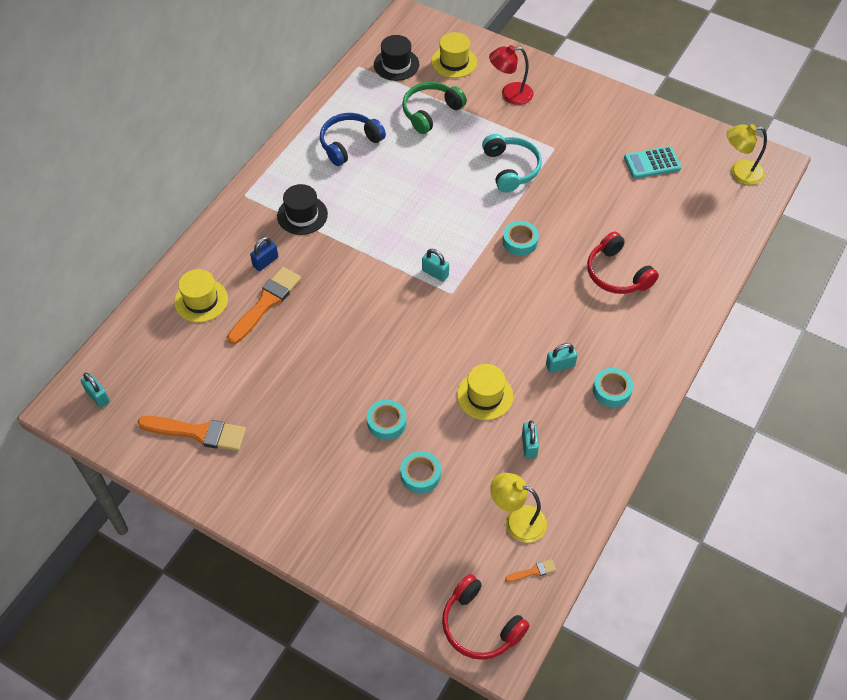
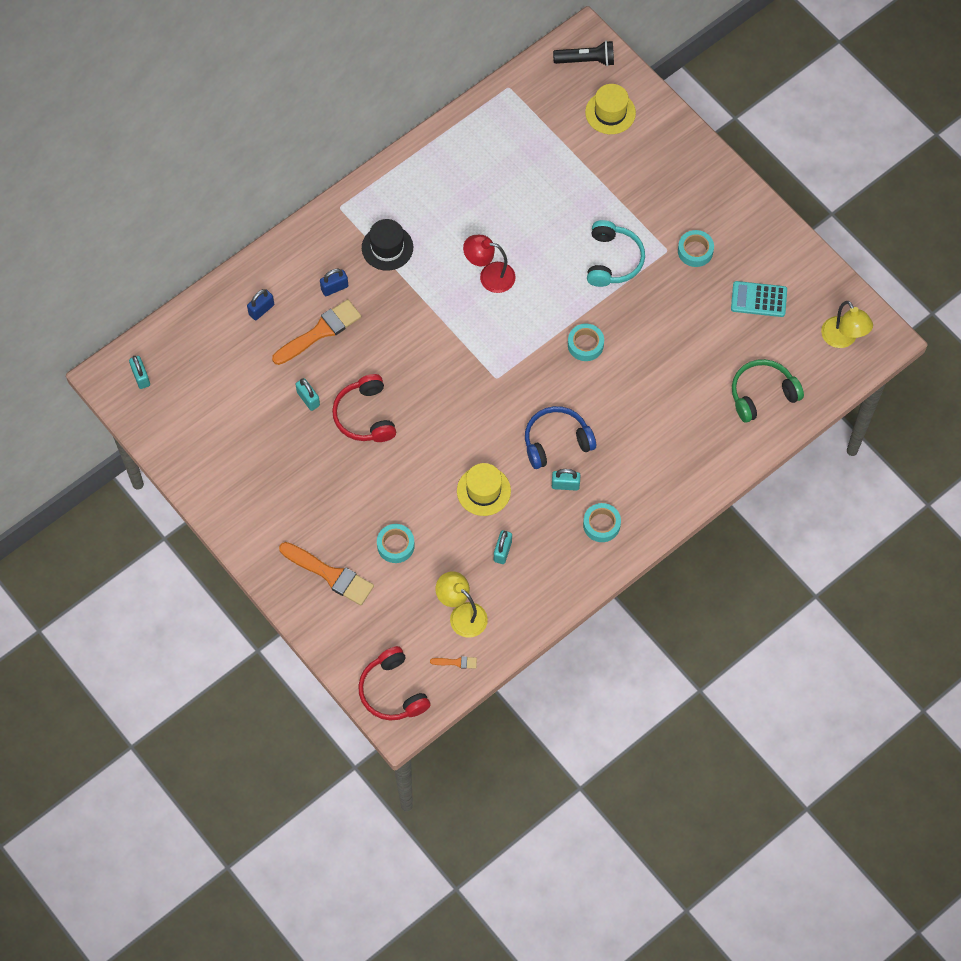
camera: 20 degrees right, 10 degrees up
orange brush [137,416,246,451] -> orange brush moved to [279,542,374,605]
yellow hat [174,269,228,323] -> blue padlock [247,289,274,320]
blue headphones [320,113,386,166] -> blue headphones moved to [525,406,596,469]
turquoise tape [367,400,406,440] -> turquoise tape moved to [678,230,714,267]
black hat [374,35,419,81] -> none
green headphones [402,82,467,134] -> green headphones moved to [732,359,804,423]
turquoise padlock [422,249,449,282] -> turquoise padlock moved to [295,378,320,411]
red lamp [489,45,533,105] -> red lamp moved to [463,235,516,293]
red headphones [587,232,659,294] -> red headphones moved to [332,374,396,442]
yellow lamp [727,124,767,185] -> yellow lamp turned 135 degrees counterclockwise [821,301,873,348]
none -> black flashlight [553,41,614,66]

